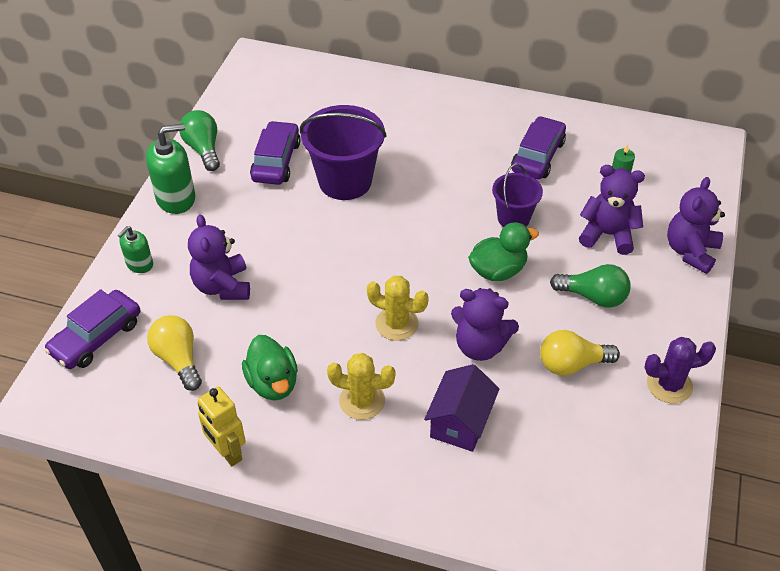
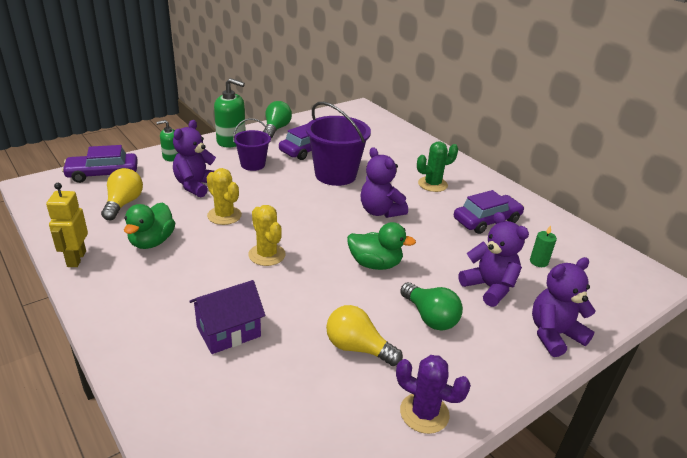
camera: 35 degrees right, 15 degrees down
yellow cactus [327,353,396,420] -> yellow cactus moved to [207,168,242,225]
purple teddy bear [451,288,519,361] -> purple teddy bear moved to [360,147,408,218]
purple bucket [492,164,543,227] -> purple bucket moved to [233,118,271,171]
none -> green cactus [417,141,458,192]

